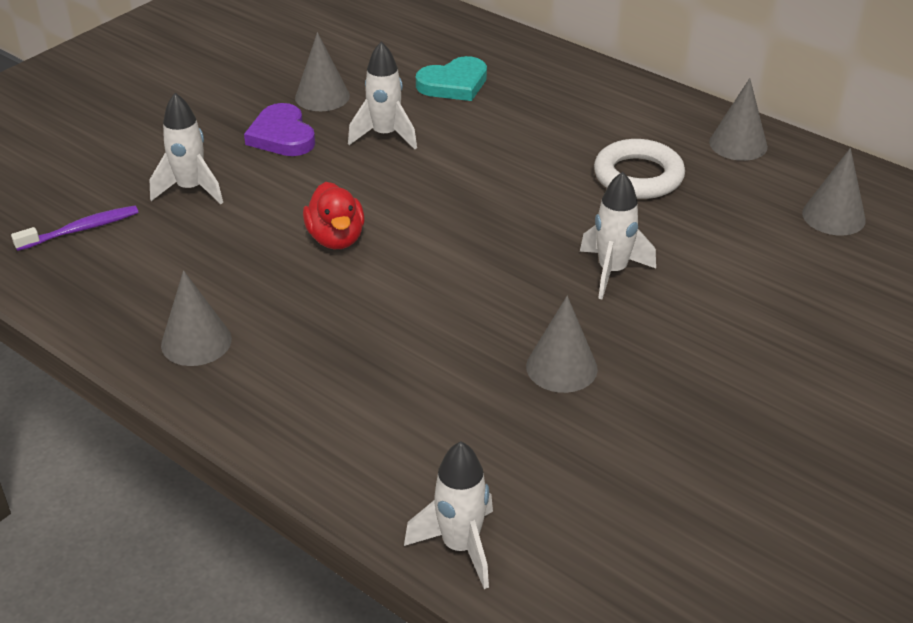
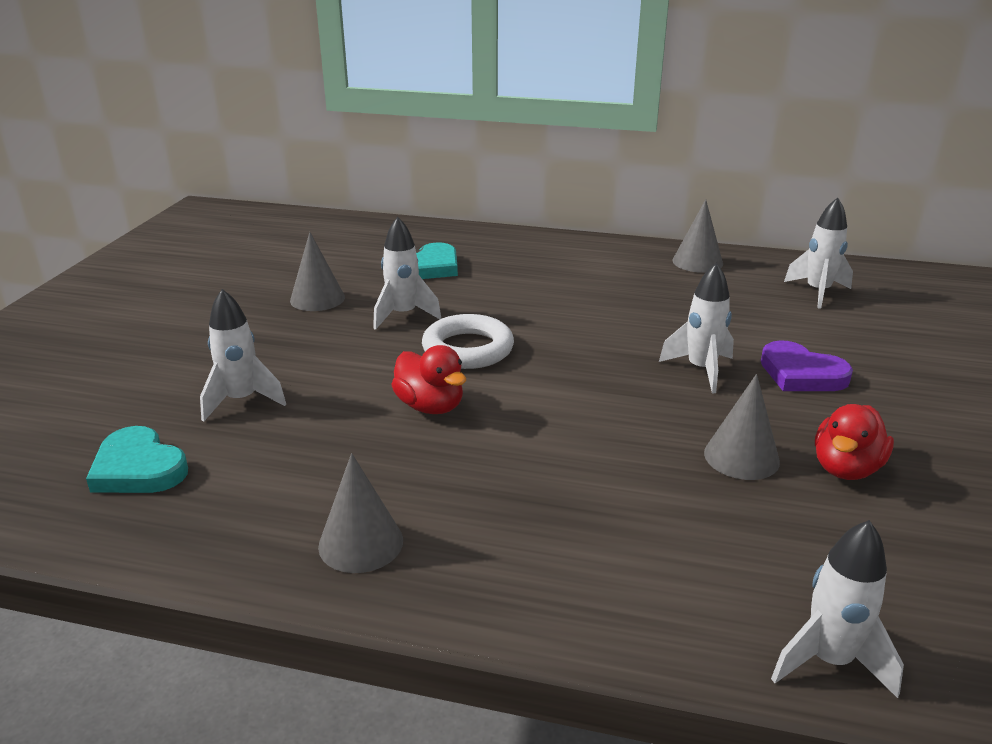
camera: 25 degrees left, 10 degrees down
purple toothbrush [11,205,138,251] -> turquoise heart [86,426,188,493]
purple heart [244,103,315,156] -> purple heart moved to [761,340,853,391]
white ring [594,139,685,199] -> white ring moved to [422,314,514,369]
grey cone [802,148,866,235] -> white rocket [784,197,853,309]
none -> red duck [815,404,894,480]

